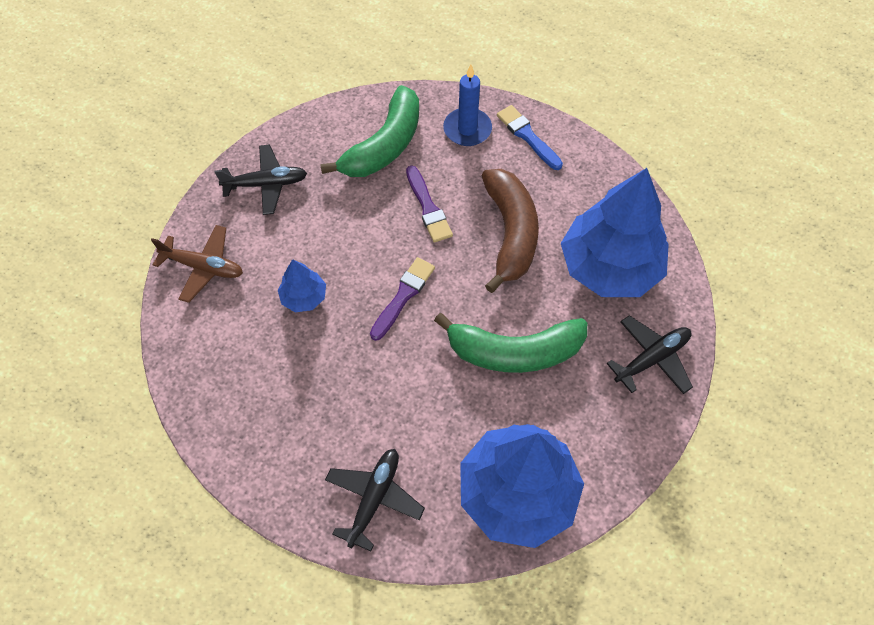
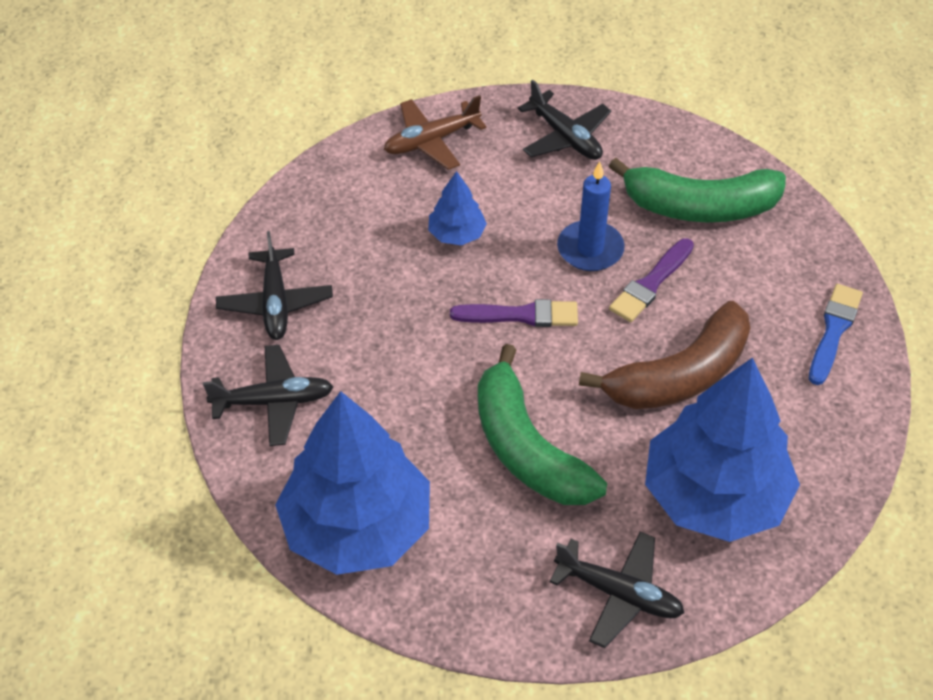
camera: 60 degrees right, 10 degrees down
brown plane [151,225,243,303] -> brown plane turned 75 degrees clockwise [384,95,487,170]
blue candle [443,65,492,146] -> blue candle moved to [557,162,625,271]
none -> black plane [216,231,333,340]

